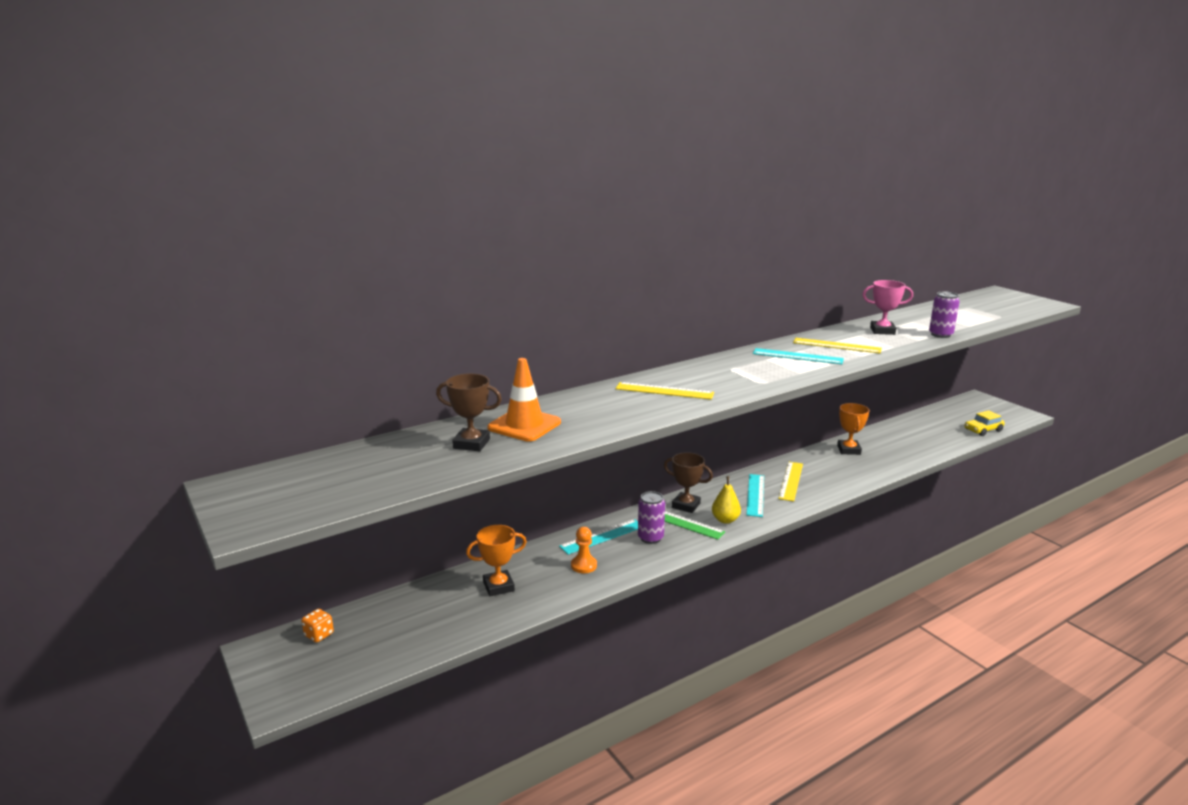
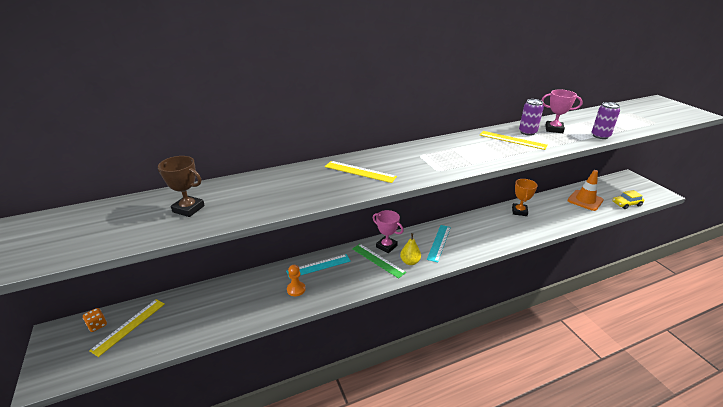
camera: 10 degrees right, 10 degrees up
orange trophy [466,525,527,596] -> none
orange traffic cone [487,358,561,441] -> orange traffic cone moved to [567,170,604,211]
purple can [638,491,665,544] -> purple can moved to [519,99,544,136]
brown trophy [664,452,713,513] -> pink trophy [373,210,404,253]
turquoise ruler [753,348,844,364] -> none
yellow ruler [778,462,803,502] -> yellow ruler moved to [89,299,165,357]

